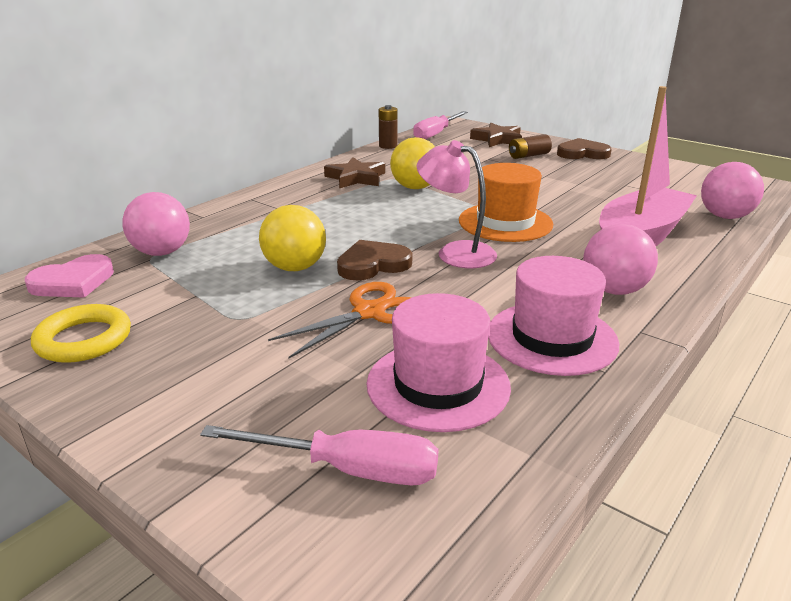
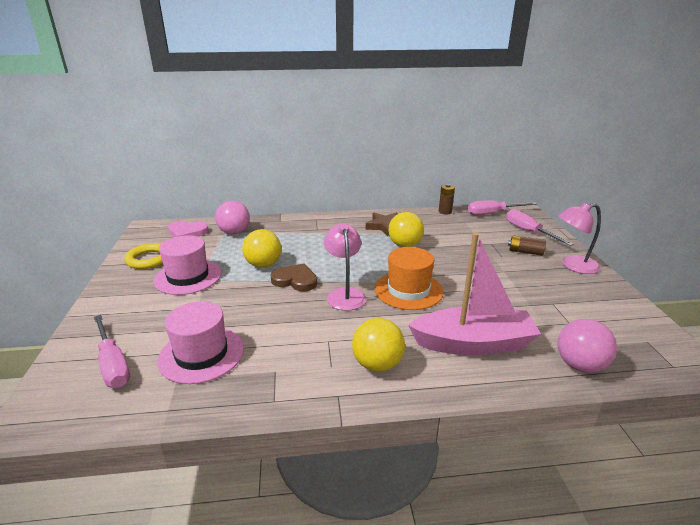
camera: 45 degrees right, 0 degrees up
orange scissors [268,282,411,358] -> none
brown star [470,123,522,147] -> pink screwdriver [506,209,574,246]
pink hat [488,256,619,376] -> pink hat moved to [153,235,222,295]
brown heart [557,138,612,159] -> pink lamp [558,202,601,274]
pink ball [583,224,658,295] -> yellow ball [352,318,405,372]

